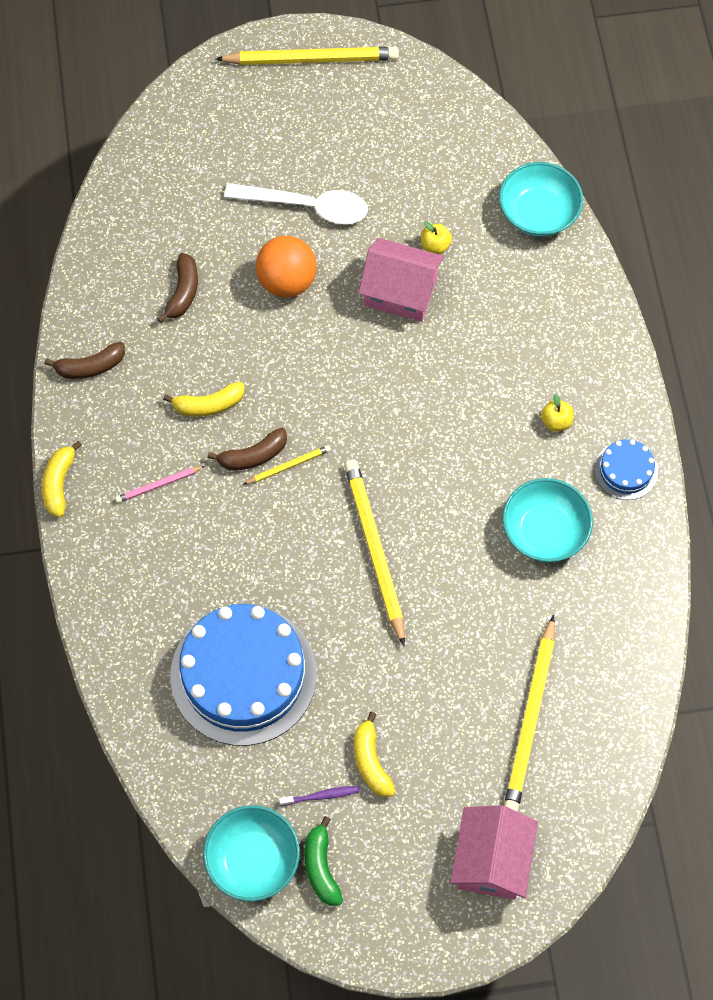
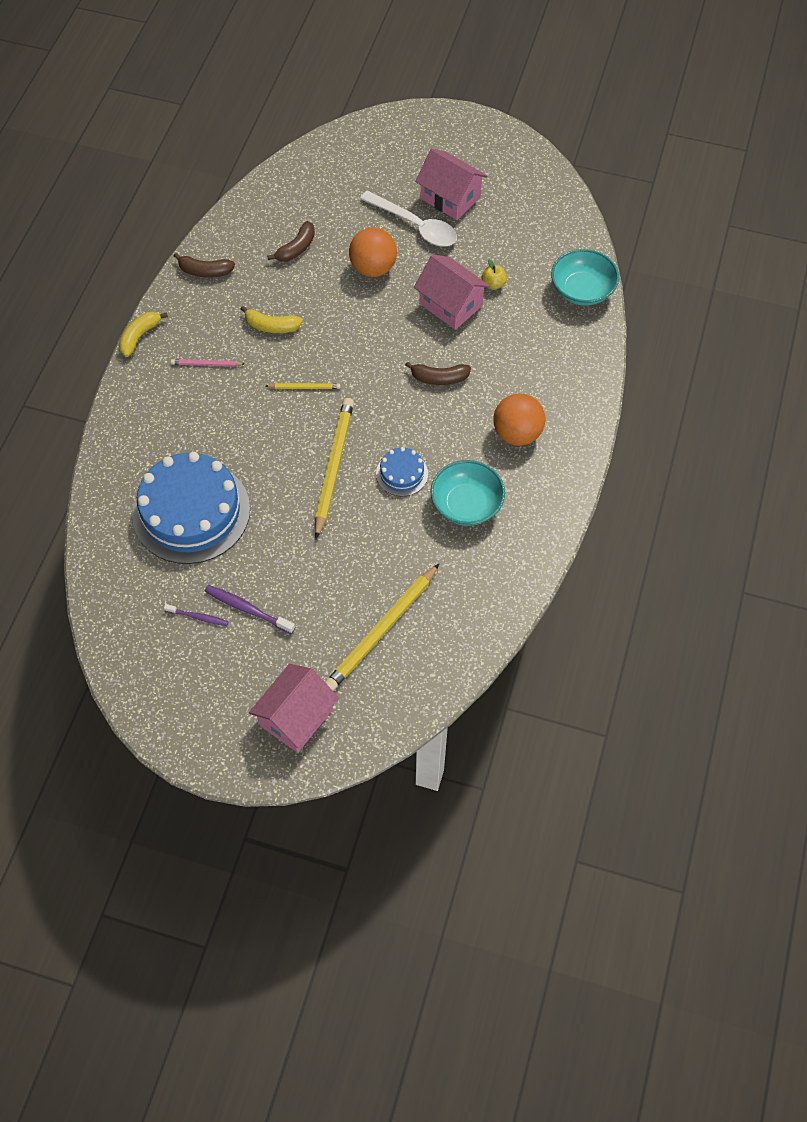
camera: 25 degrees right, 5 degrees down
turquoise bowl [203,805,300,901] -> none
brown banana [208,428,287,470] -> brown banana moved to [405,361,471,385]
yellow pencil [216,47,399,65] -> none
green banana [305,816,343,906] -> none
yellow banana [354,712,396,797] -> purple toothbrush [205,585,295,634]
yellow apple [541,393,574,432] -> orange ball [493,394,545,446]
blue cake [594,439,658,500] -> blue cake moved to [376,447,428,497]
none -> pink house [415,148,487,220]

